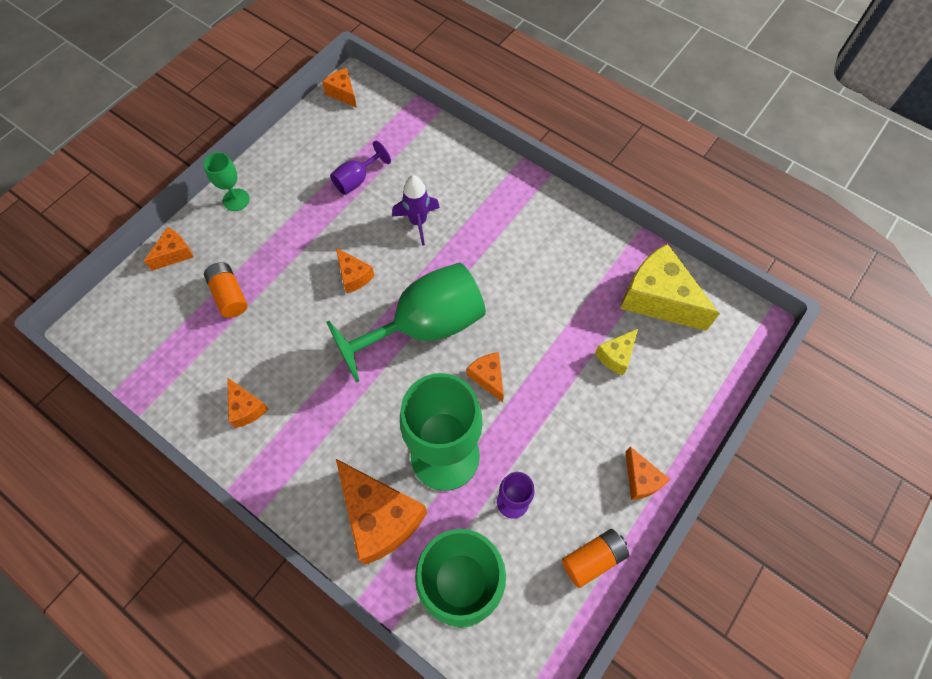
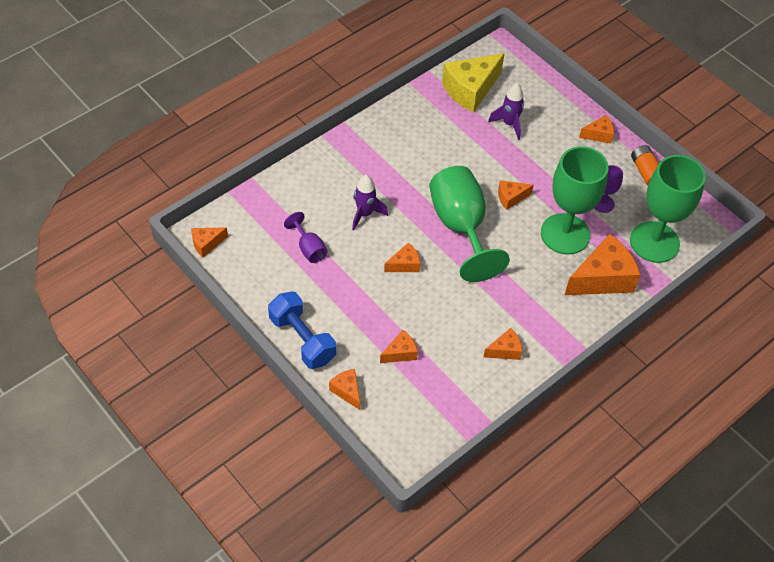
camera: 80 degrees left, 10 degrees down
green goblet [203,152,250,211] -> blue dumbbell [268,292,336,369]
orange battery [204,262,248,318] -> orange cheese [380,330,418,363]
yellow cheese [595,329,638,375] -> purple rocket [488,83,524,140]

